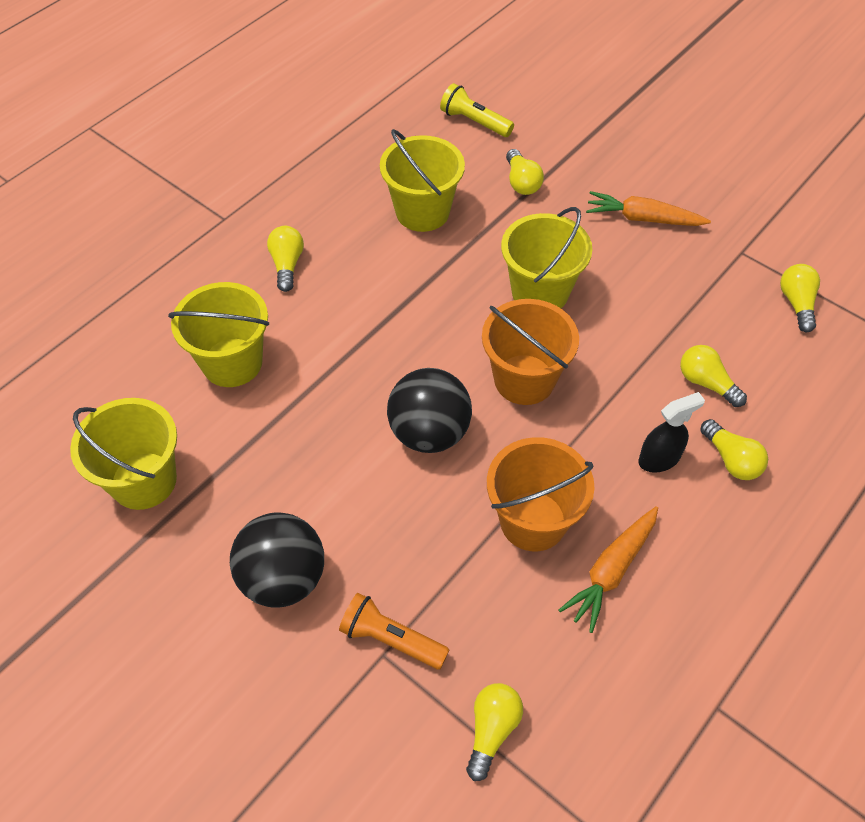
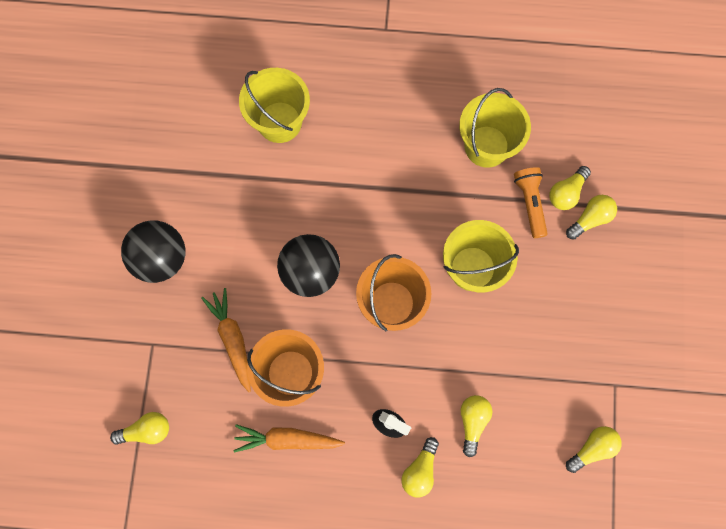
camera: 55 degrees right, 20 degrees up
yellow bucket [70,398,177,510] -> none
yellow light bulb [267,226,304,292] -> yellow light bulb moved to [566,195,617,240]
orange flashlight [339,593,449,669] -> orange flashlight moved to [514,167,548,238]
yellow flashlight [440,83,514,137] -> none
orange carrot [586,191,711,226] -> orange carrot moved to [201,288,251,392]

